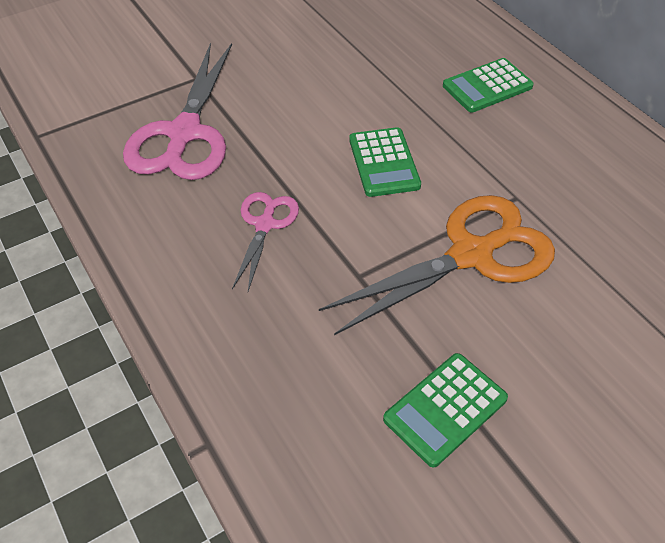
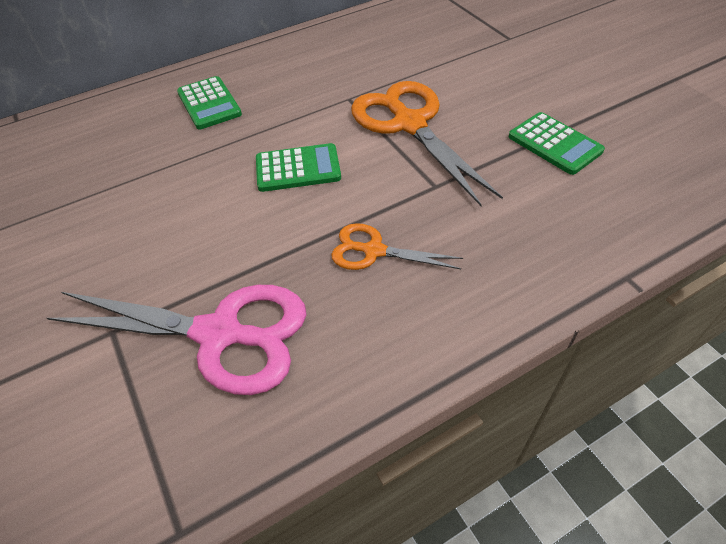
camera: 85 degrees left, 0 degrees up
pink scissors [232,192,299,291] -> orange scissors [331,223,463,270]

